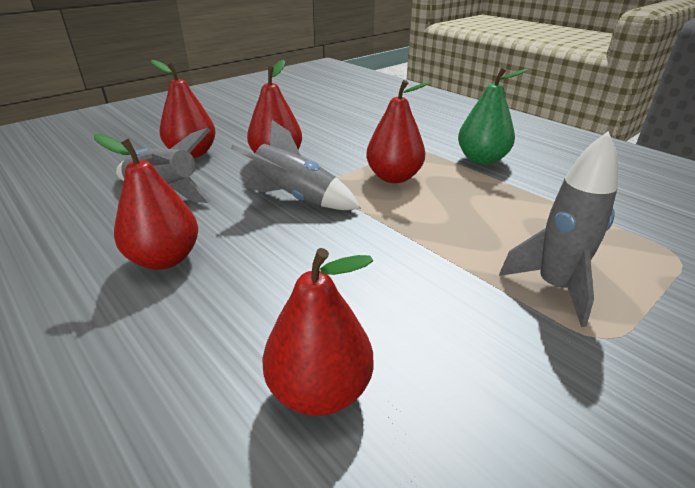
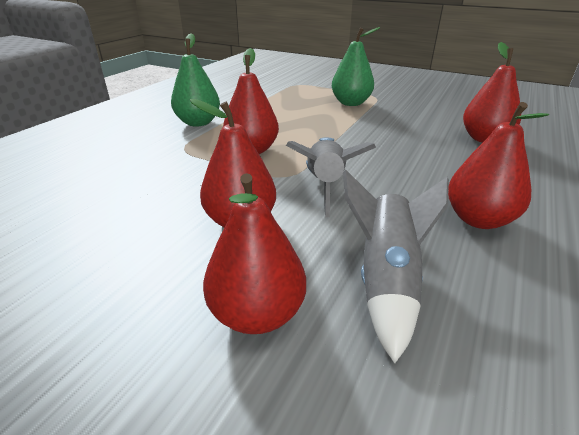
camera: 110 degrees left, 0 degrees up
grey rocket [499,131,618,327] -> green pear [332,27,380,106]

